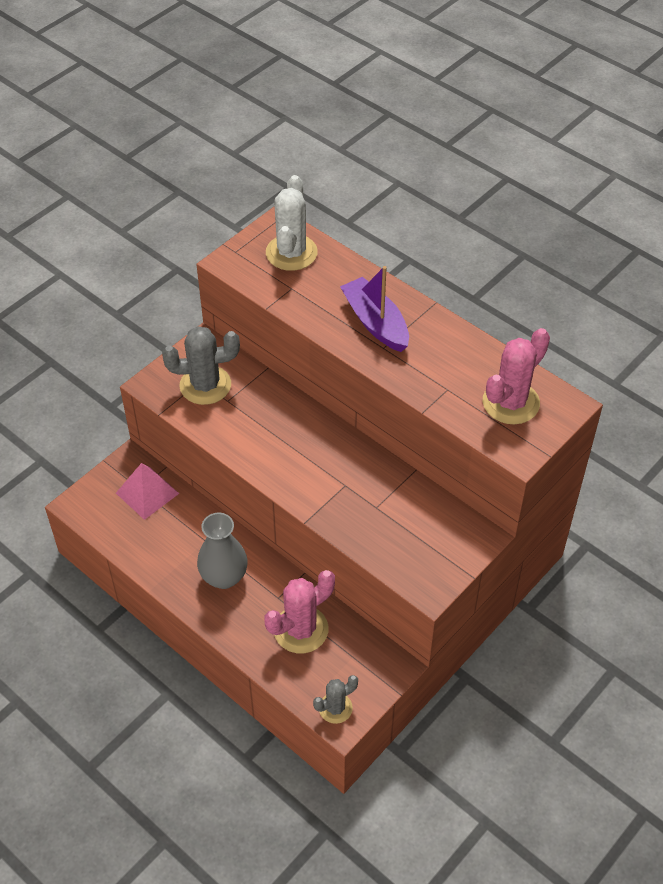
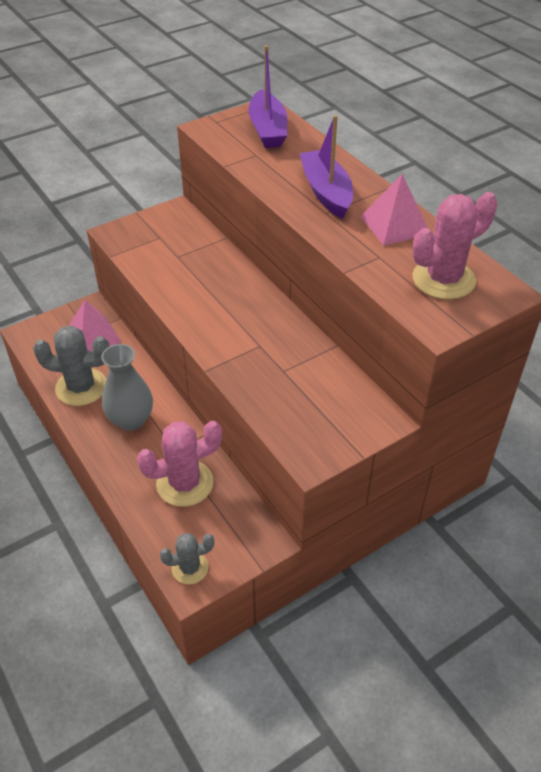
camera: 15 degrees right, 5 degrees down
grey cactus [162,326,240,405] -> grey cactus moved to [33,326,109,406]
white cactus [266,175,318,271] -> purple boat [249,45,287,148]
none -> pink pyramid [360,174,428,246]

